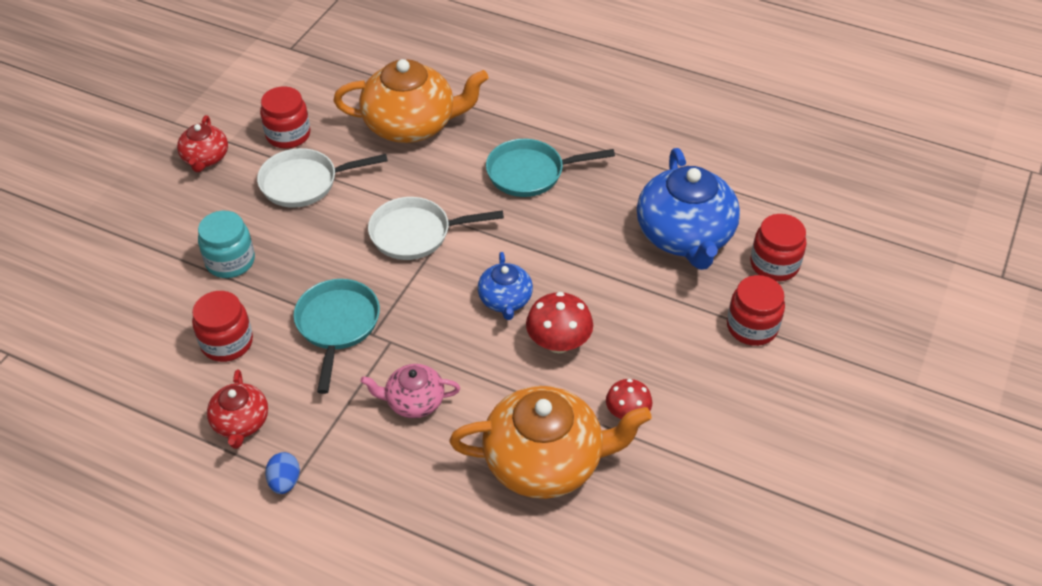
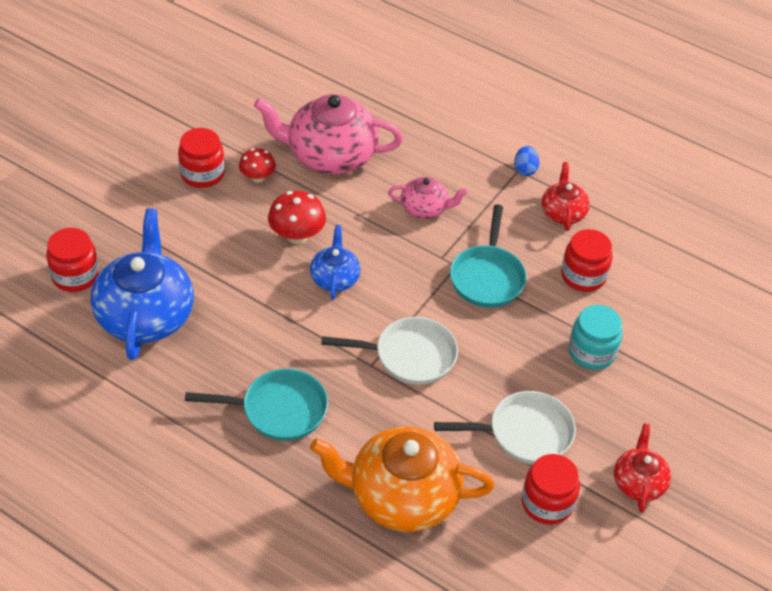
camera: 175 degrees left, 0 degrees up
orange teapot [449,386,652,499] -> pink teapot [254,94,403,174]
red jar [727,275,785,346] -> red jar moved to [178,128,225,188]

